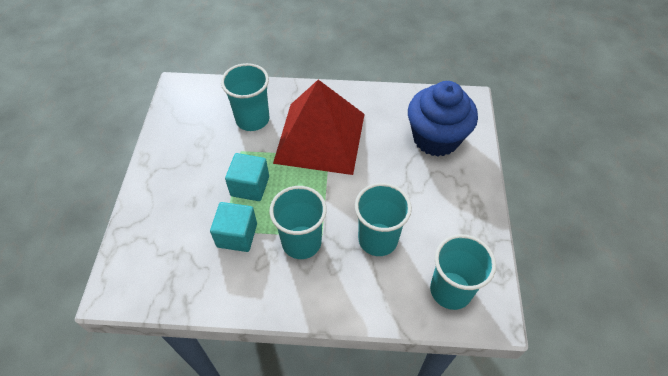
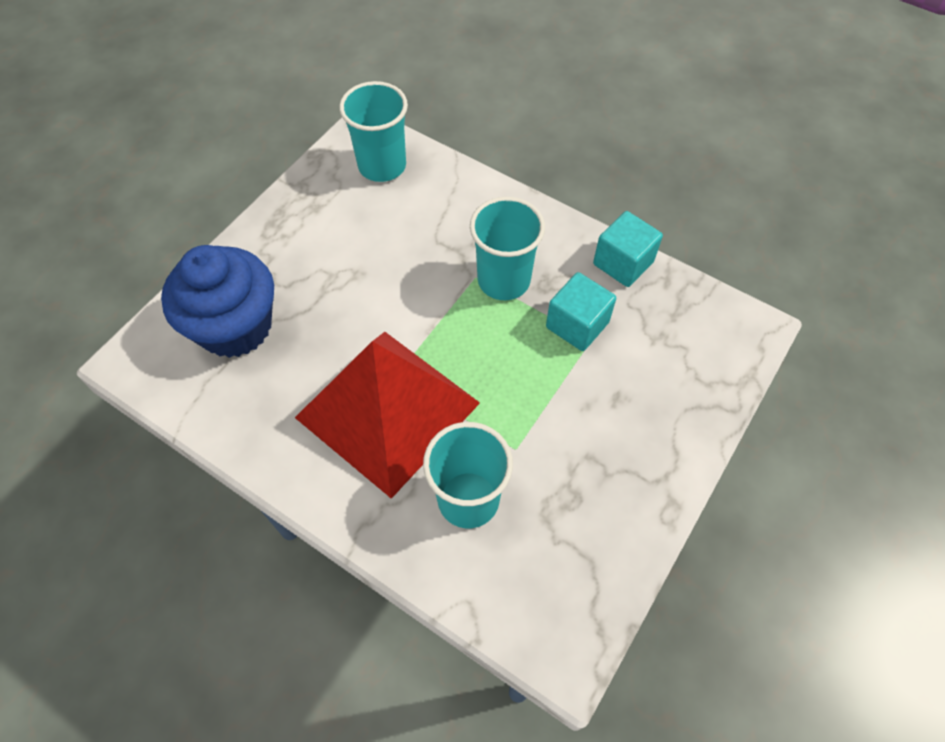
camera: 150 degrees left, 5 degrees up
turquoise cube [225,153,269,201] -> turquoise cube moved to [593,211,663,287]
turquoise cup [355,183,412,256] -> none

